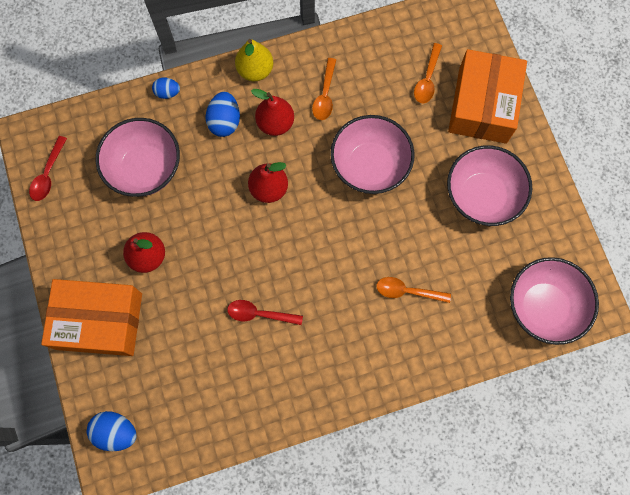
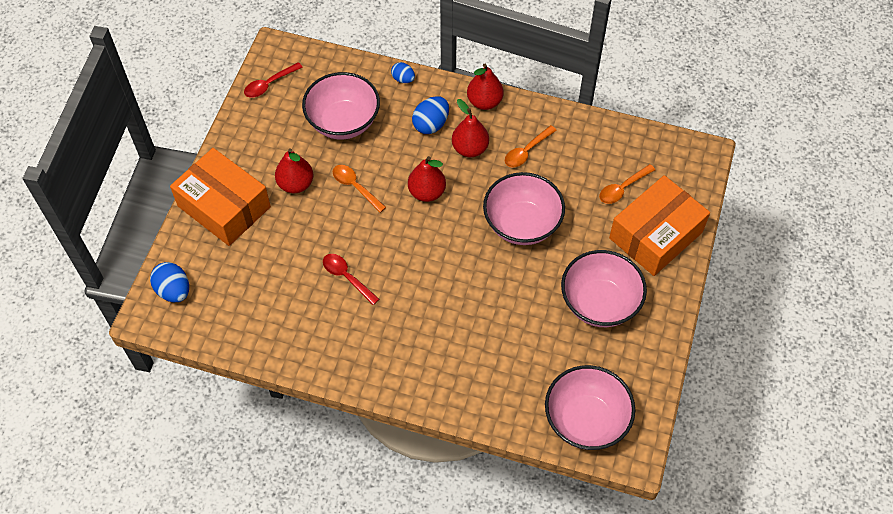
camera: 35 degrees right, 15 degrees down
yellow pear [235,39,273,81] -> red pear [467,63,503,110]
orange spoon [376,277,451,303] -> orange spoon moved to [333,165,386,213]

